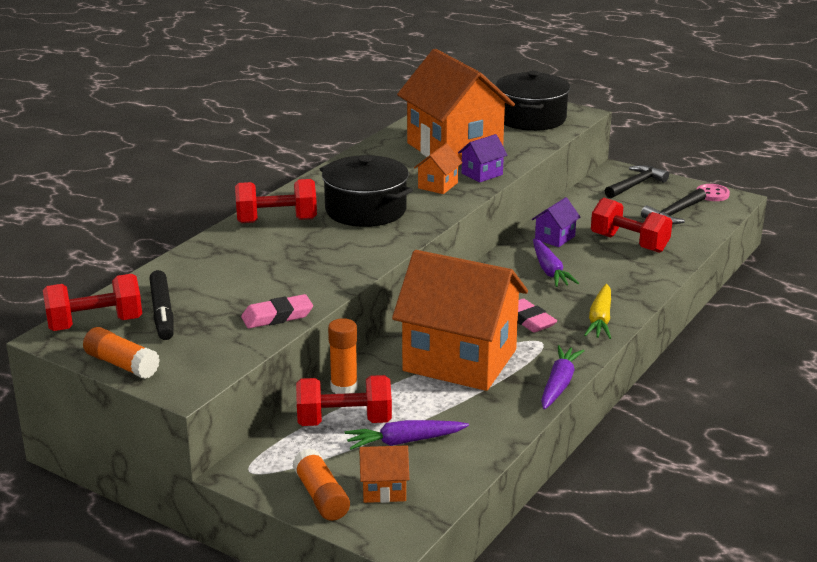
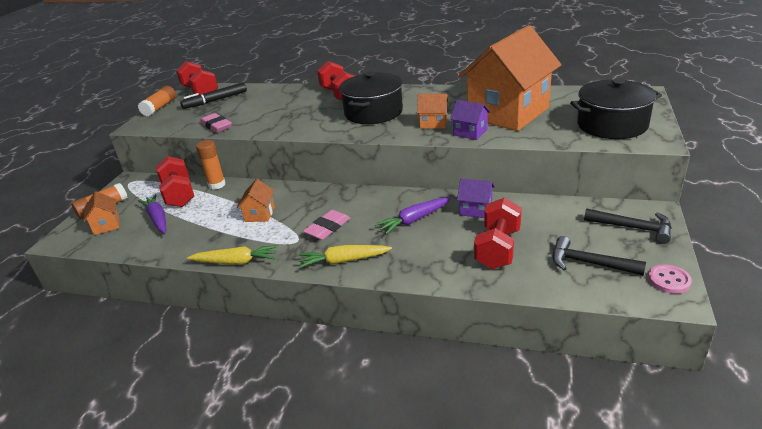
camera: 75 degrees right, 5 degrees up
orange house [392,250,528,391] -> orange house [237,179,275,222], size x0.40
purple carrot [541,345,585,409] -> yellow carrot [187,245,278,265]

